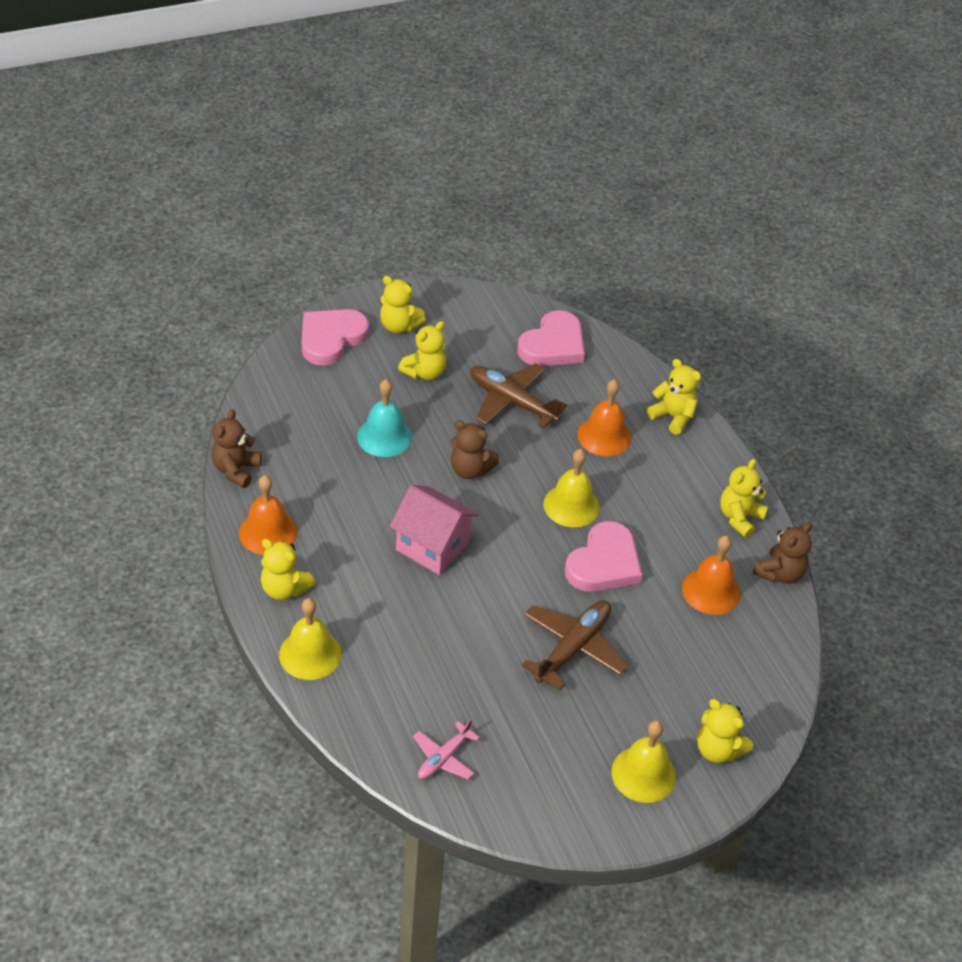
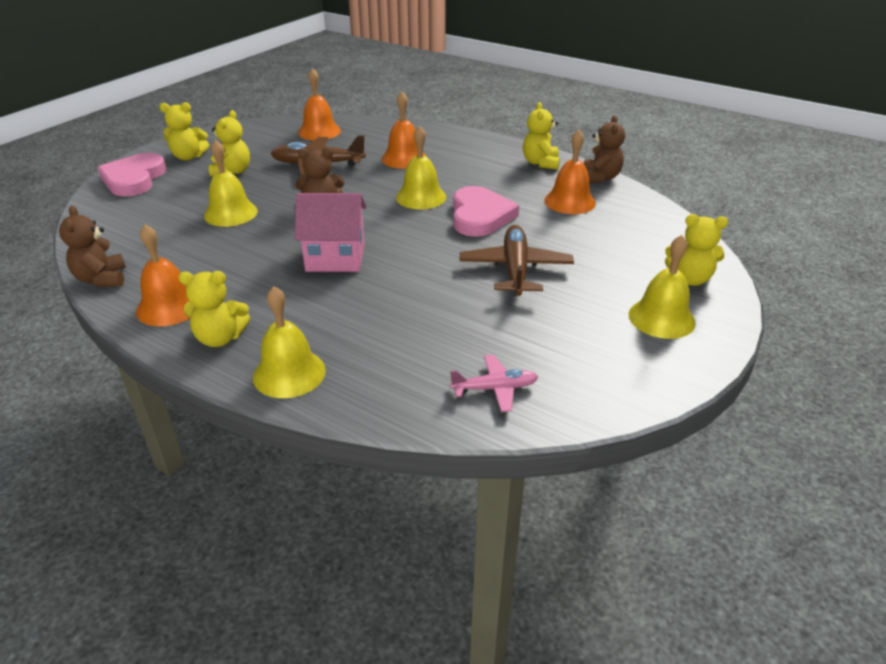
camera: 30 degrees left, 10 degrees down
turquoise bell [357,379,412,457] -> yellow bell [204,140,258,227]
pink plane [413,719,480,779] -> pink plane turned 105 degrees counterclockwise [450,355,538,412]
pink heart [517,310,585,366] -> orange bell [298,68,341,140]
yellow teddy bear [647,359,701,435] -> none

